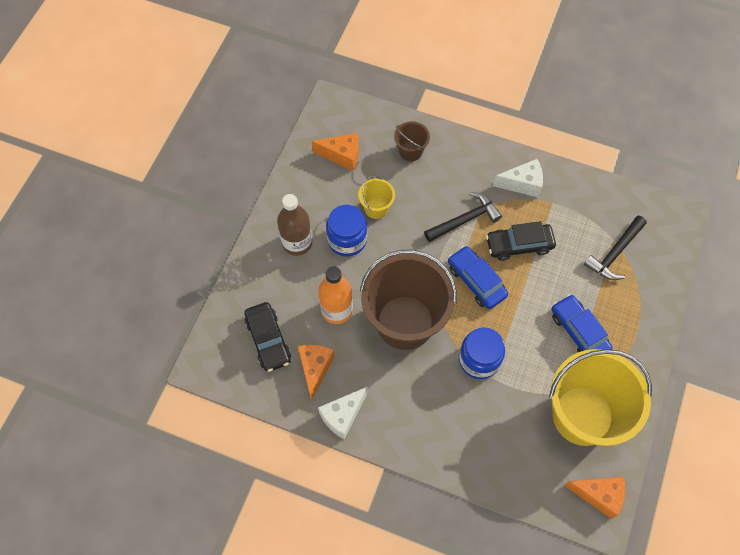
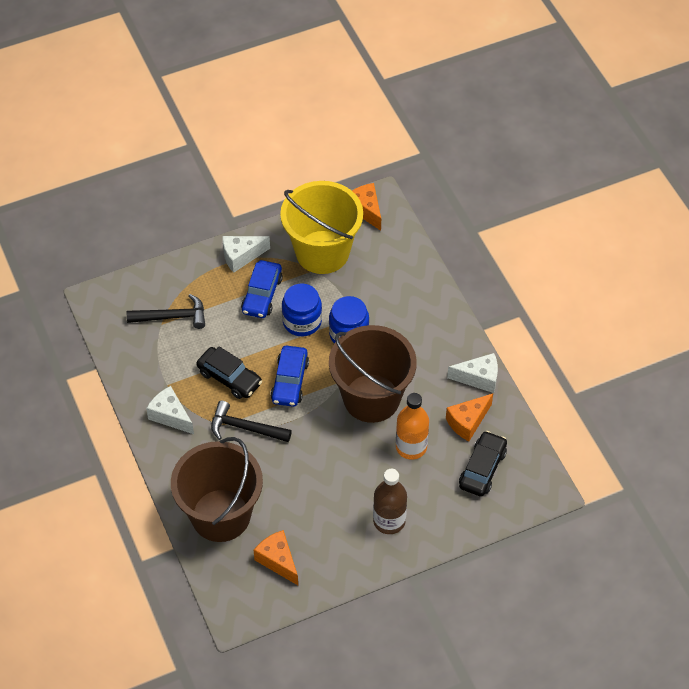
camera: 135 degrees left, 10 degrees down
blue jar [326,205,367,257] -> blue jar moved to [282,283,322,336]
yellow bucket [358,176,395,219] -> none
brown bucket [394,121,430,161] -> brown bucket [171,437,263,542], size x2.28
none -> white cheese [222,236,270,273]

